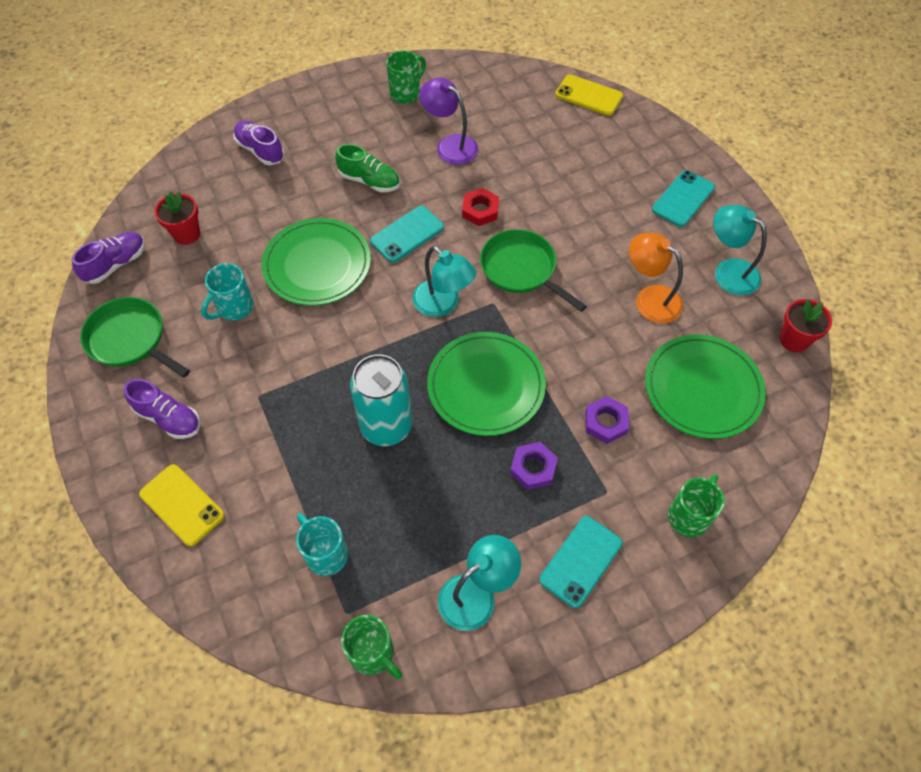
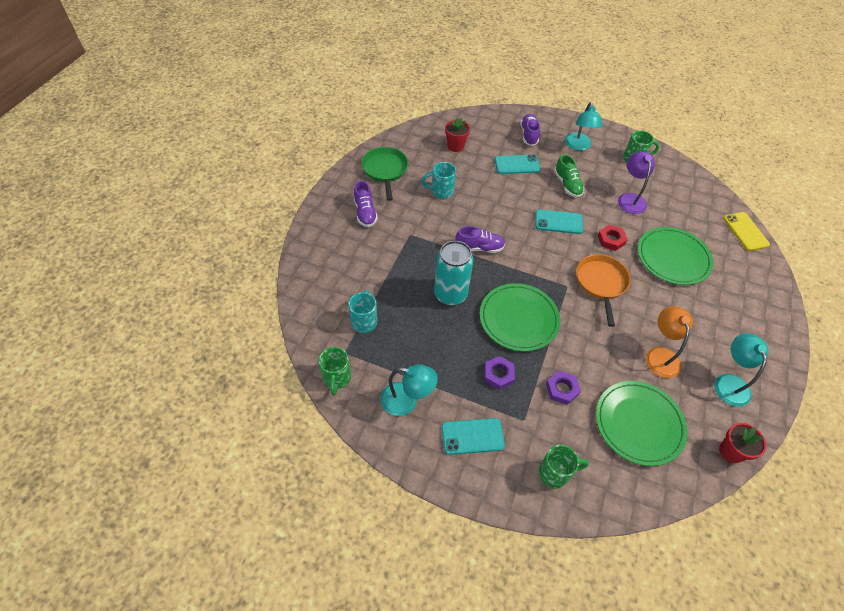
camera: 45 degrees right, 5 degrees down
purple shoe [72,232,145,284] -> purple shoe moved to [455,226,505,253]
yellow phone [139,464,225,546] -> none
green plate [262,218,371,306] -> green plate moved to [638,227,713,285]
turquoise lamp [413,246,476,317] -> turquoise lamp moved to [565,102,603,151]
green pan [480,229,587,312] -> orange pan [576,254,630,327]
turquoise phone [652,170,715,227] -> turquoise phone moved to [495,155,541,174]

